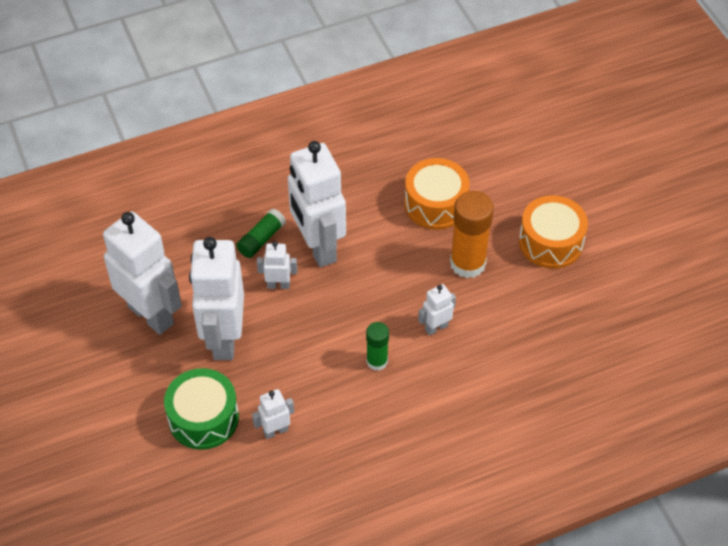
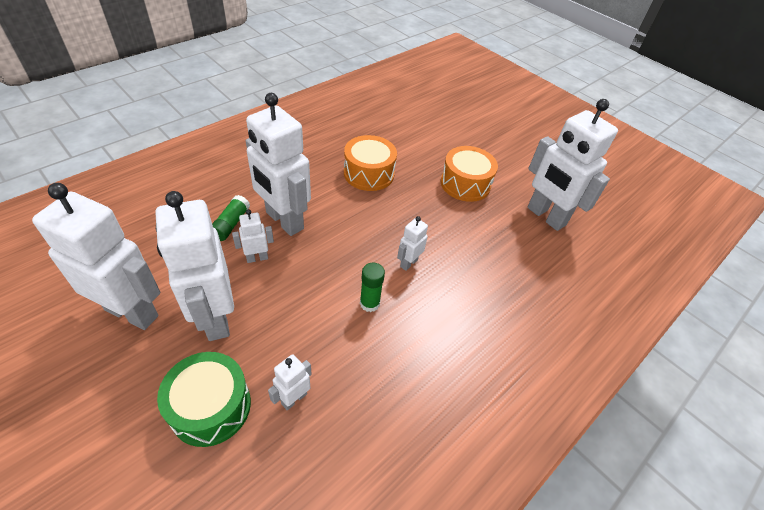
camera: 25 degrees left, 5 degrees down
orange glue stick [450,191,494,278] -> none
none -> white robot [527,99,618,231]

